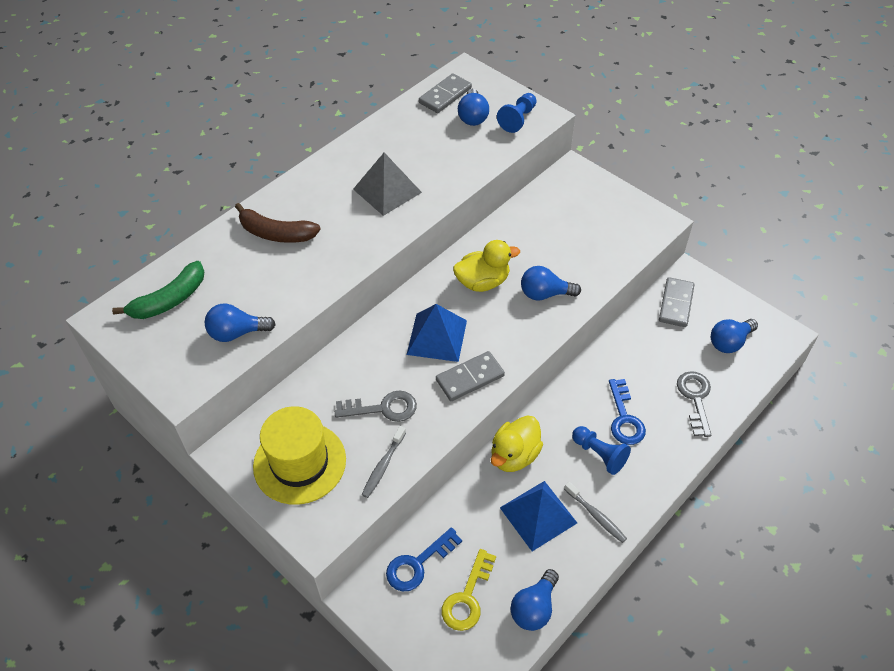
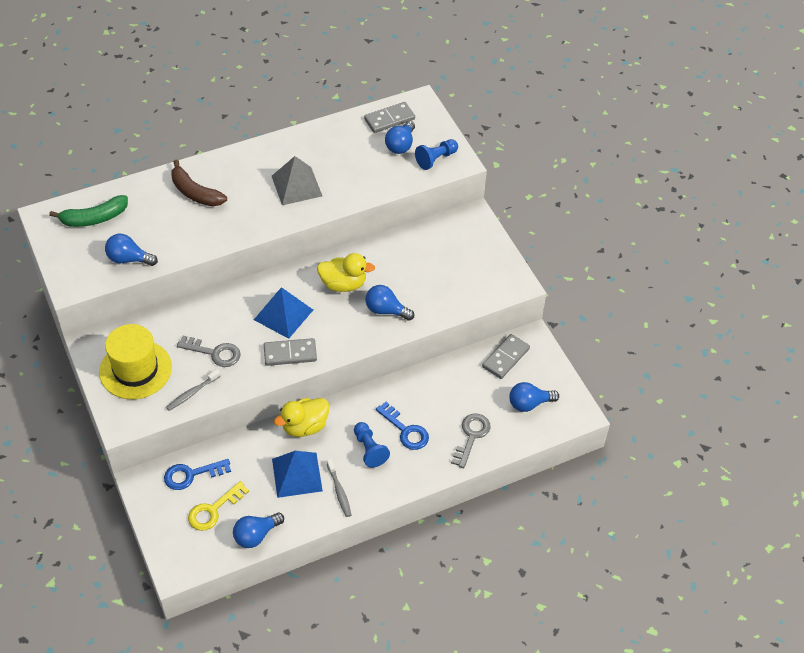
camera: 20 degrees right, 0 degrees up
blue key [609,379,646,445] -> blue key turned 60 degrees counterclockwise [376,402,429,450]

